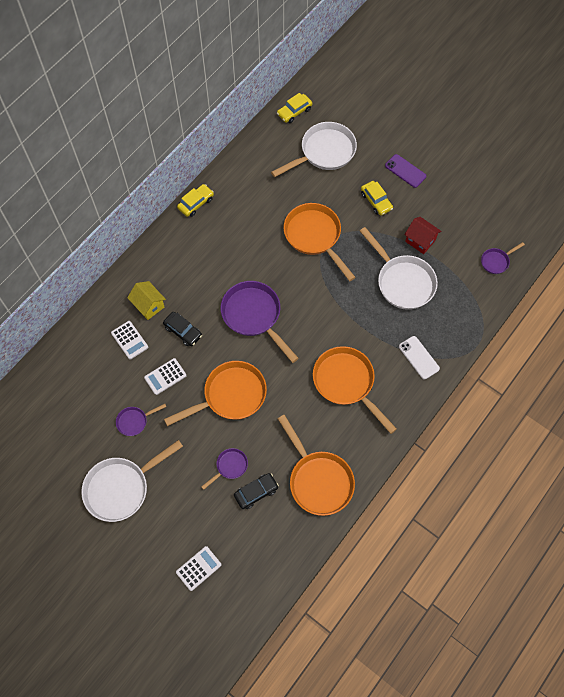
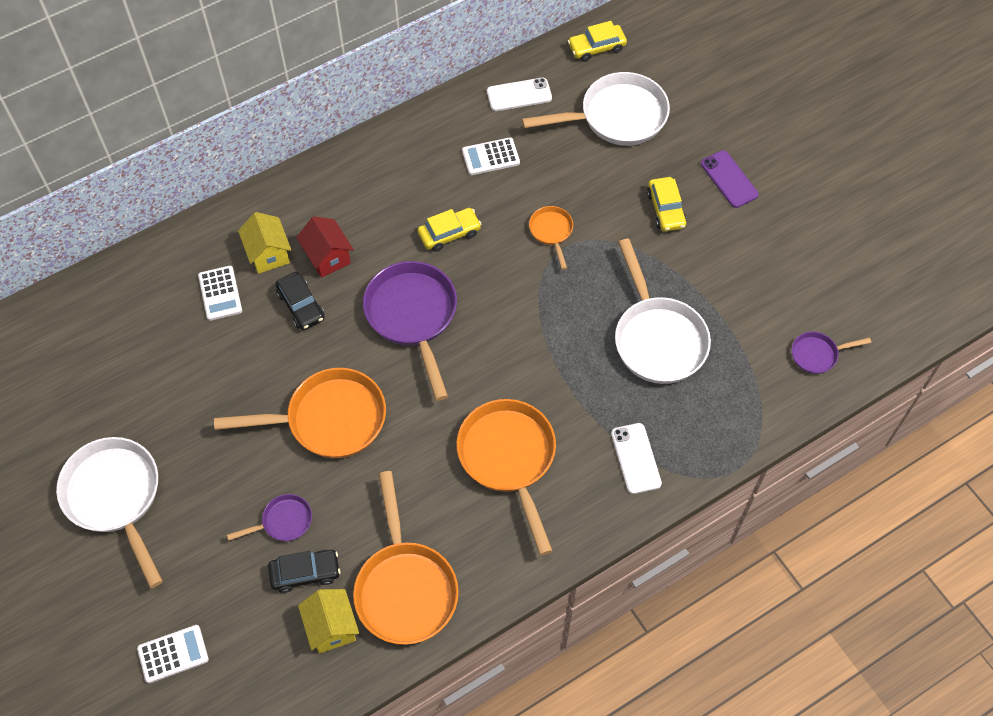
camera: 20 degrees right, 5 degrees down
white pan [81,440,183,522] -> white pan turned 75 degrees clockwise [56,437,163,588]
purple pan [116,404,166,436] -> none
white calculator [144,358,187,395] -> white calculator moved to [462,137,520,175]
yellow car [177,184,214,217] -> yellow car moved to [418,208,481,252]
orange pan [283,203,356,281] -> orange pan [529,206,573,270], size x0.49
red house [404,217,441,254] -> red house moved to [296,216,354,278]
none -> yellow house [298,589,359,653]
none -> white phone [487,78,552,111]

